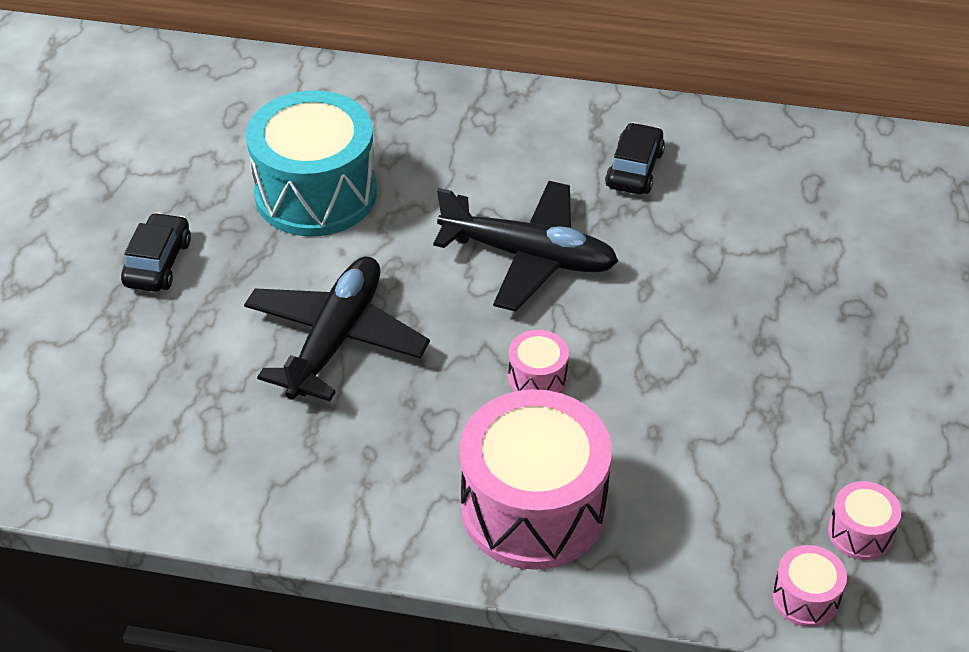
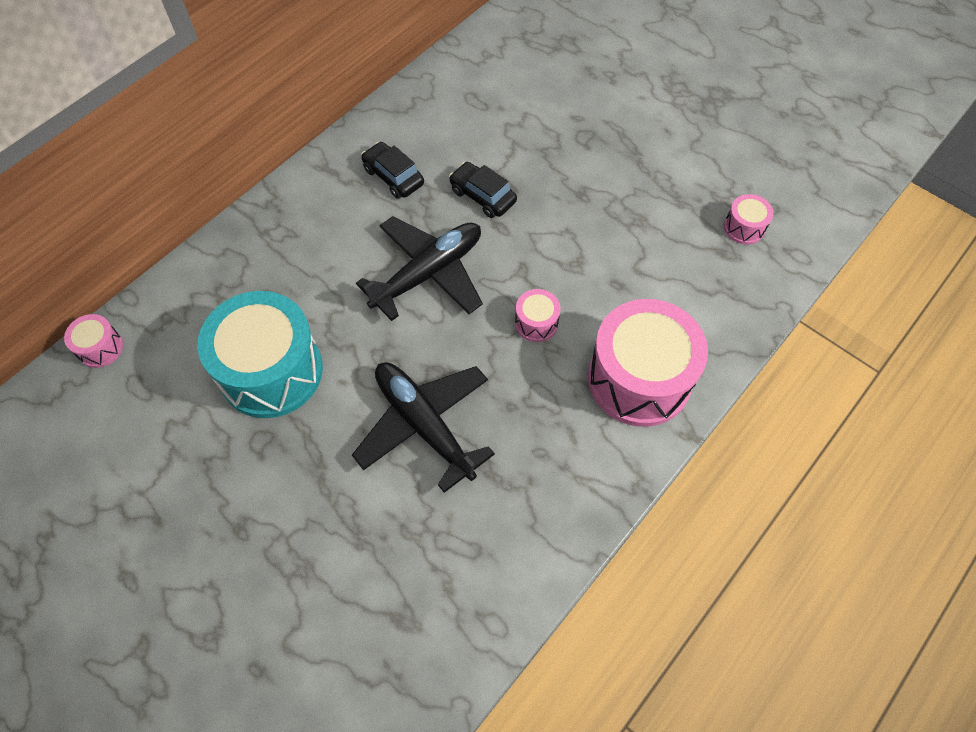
camera: 60 degrees left, 15 degrees up
black car [121,212,191,292] -> black car moved to [449,162,517,218]
pink drum [772,545,847,627] -> pink drum moved to [64,314,123,368]

